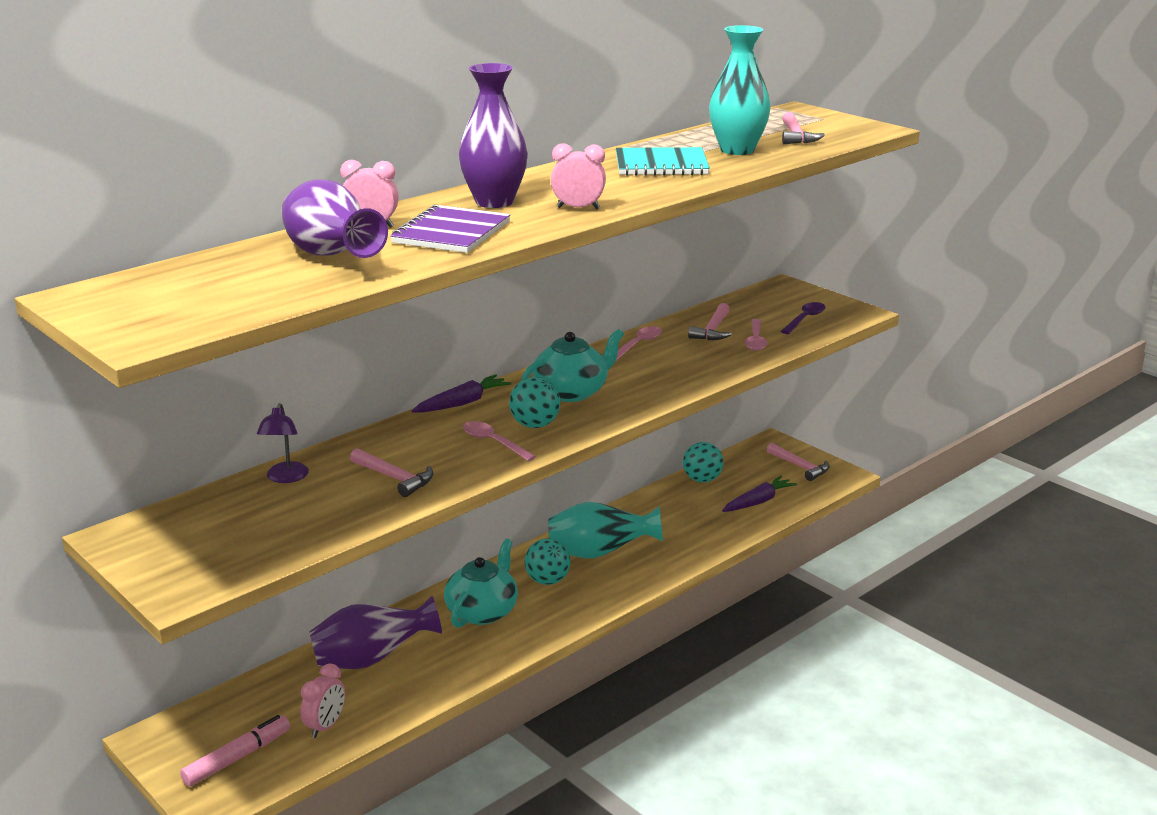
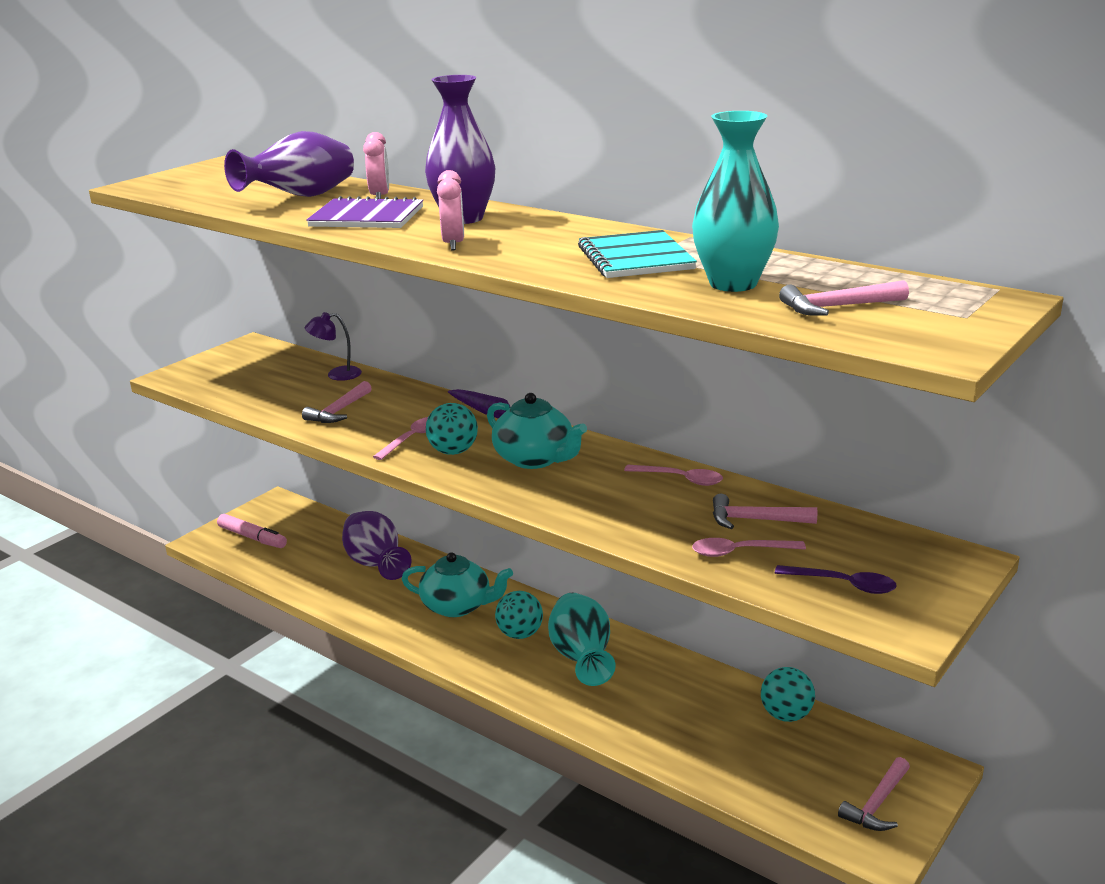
camera: 80 degrees right, 0 degrees up
pink clock [301,664,345,738] -> none
purple carrot [722,476,797,512] -> none

